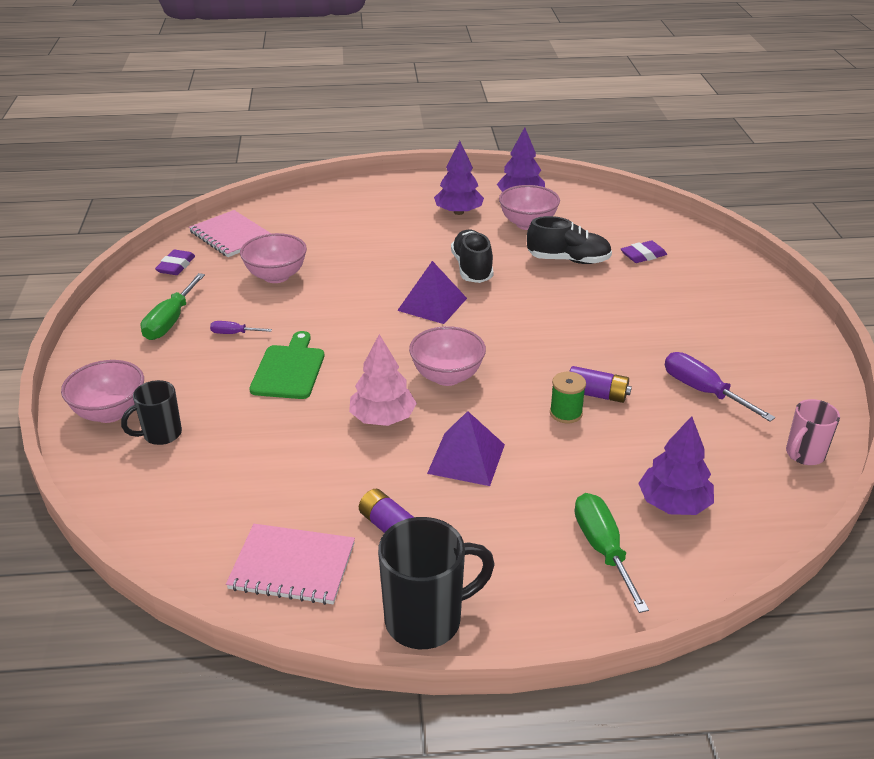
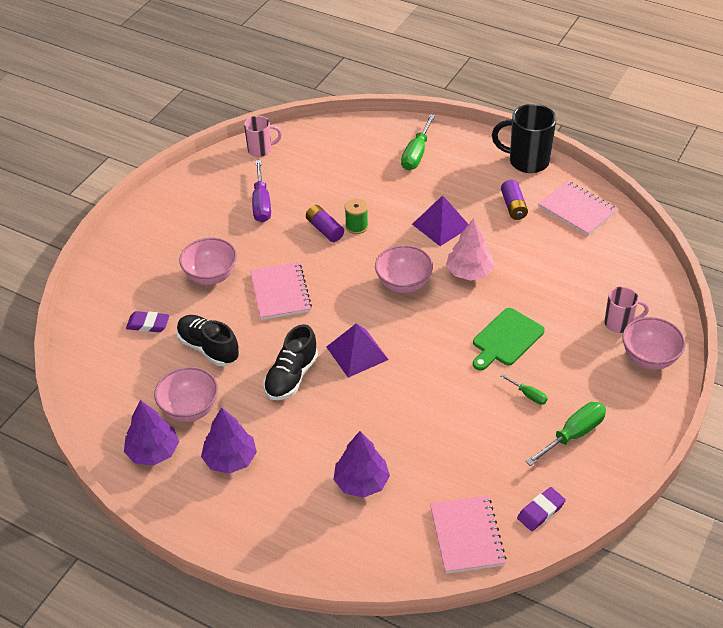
camera: 145 degrees left, 10 degrees up
black mug [121,380,182,445] -> pink mug [604,287,649,333]
purple screwdriver [210,321,272,334] -> green screwdriver [500,374,548,405]
pink bowl [240,233,307,283] -> pink bowl moved to [179,237,237,285]
purple tree [638,416,714,515] -> purple tree moved to [333,431,390,498]
none -> pink notebook [250,262,312,320]

